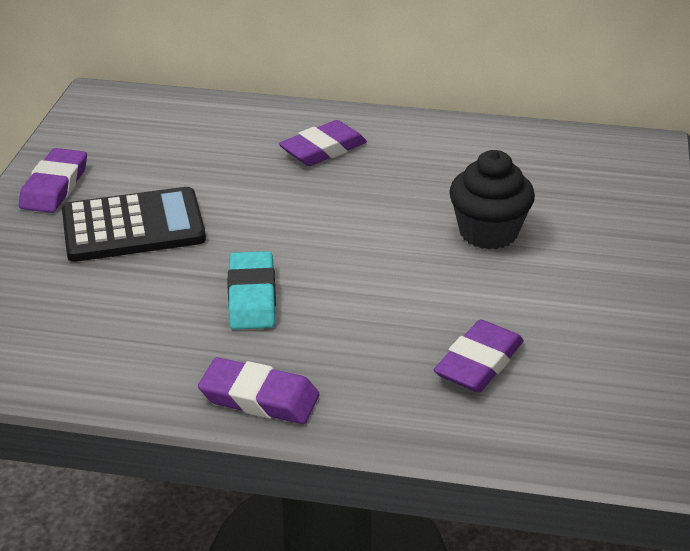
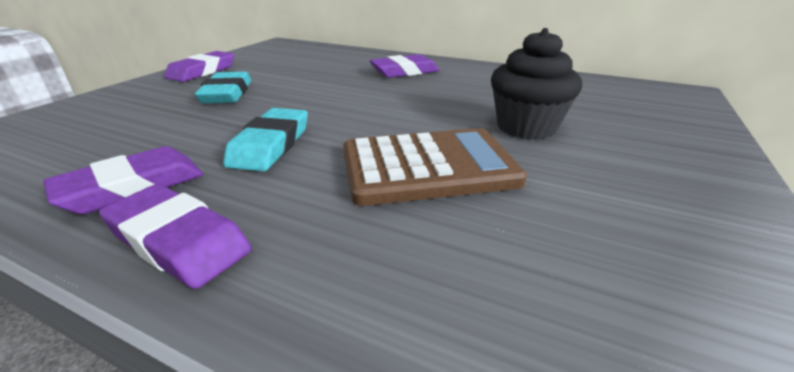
camera: 15 degrees right, 5 degrees down
black calculator [62,187,206,262] -> turquoise eraser [195,72,251,104]
purple eraser [434,319,524,393] -> purple eraser moved to [43,146,203,214]
none -> brown calculator [343,128,527,206]

